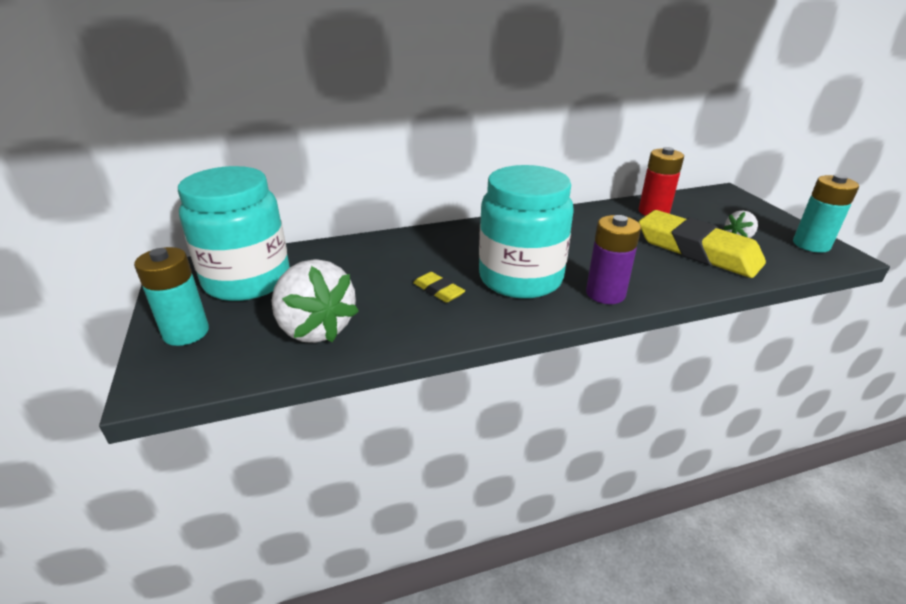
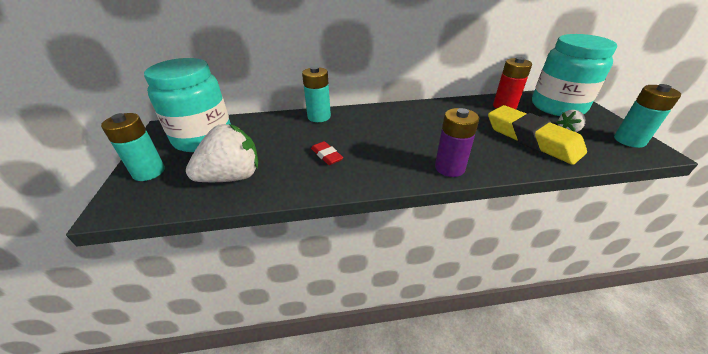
camera: 10 degrees right, 5 degrees up
white strawberry [271,259,359,343] -> white strawberry turned 90 degrees counterclockwise [186,124,258,182]
yellow eraser [413,272,465,303] -> red eraser [311,141,343,165]
turquoise jar [479,165,573,299] -> turquoise jar moved to [532,34,617,116]
none -> turquoise battery [302,66,331,122]

